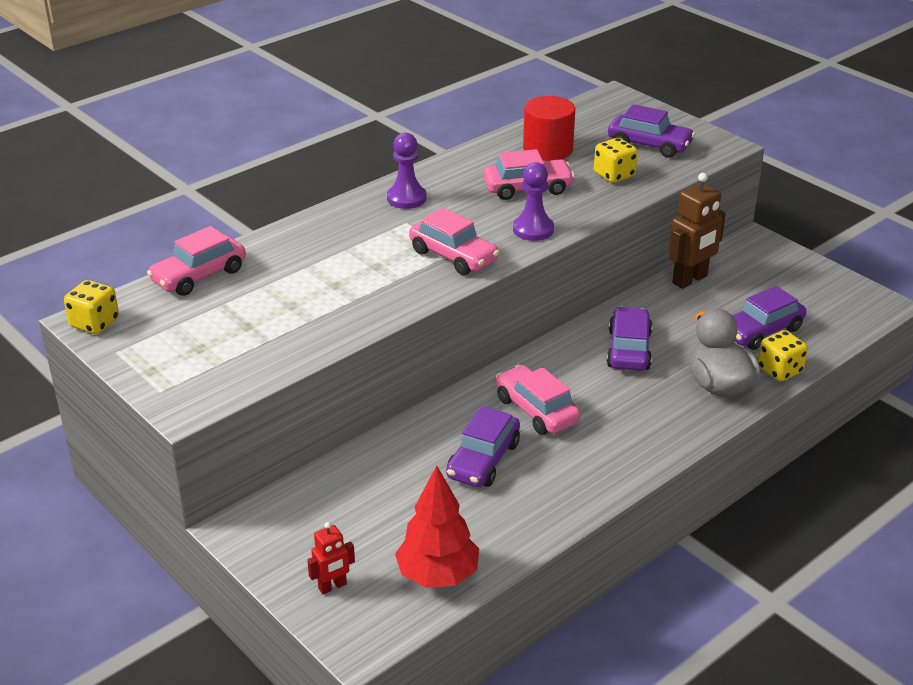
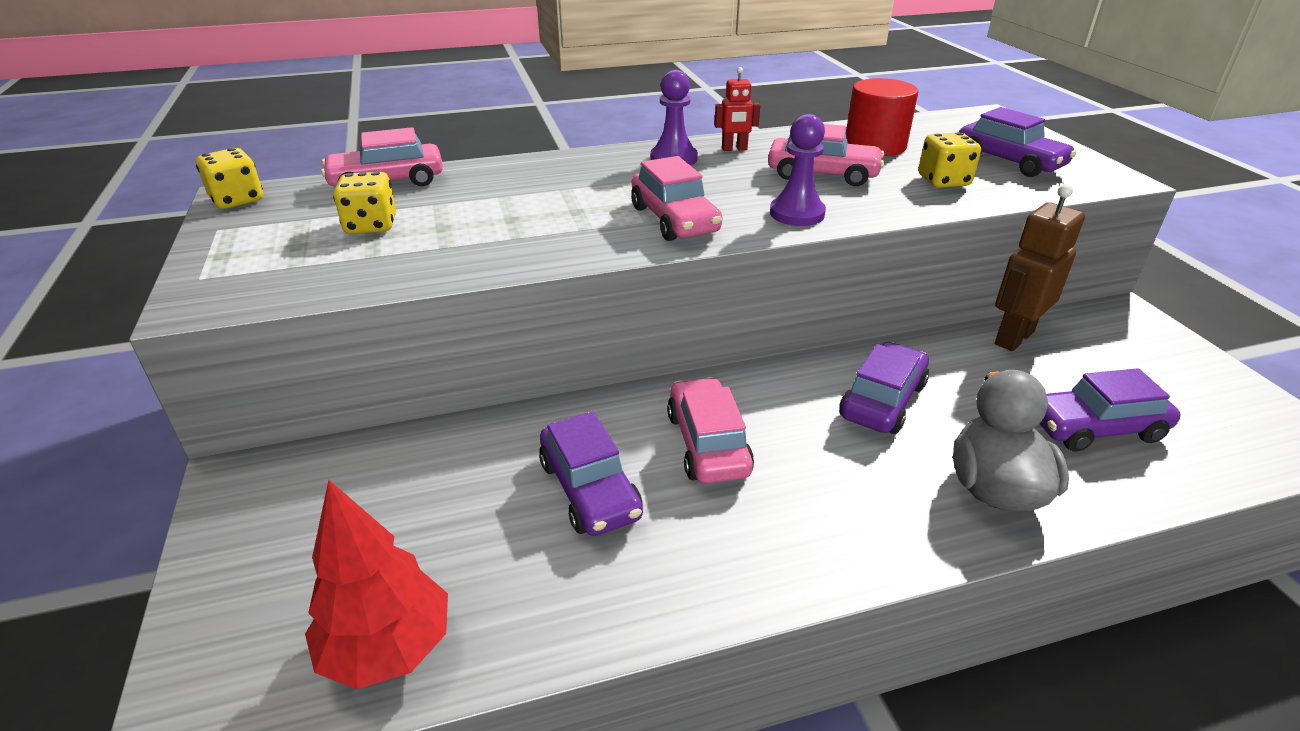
camera: 25 degrees right, 0 degrees up
red robot [307,522,355,595] -> red robot moved to [714,67,760,151]
purple car [446,406,520,487] -> purple car turned 75 degrees counterclockwise [539,411,643,536]
brown robot [669,173,726,289] -> brown robot turned 150 degrees clockwise [995,184,1085,351]
yellow dice [758,330,808,382] -> yellow dice moved to [333,172,396,234]

